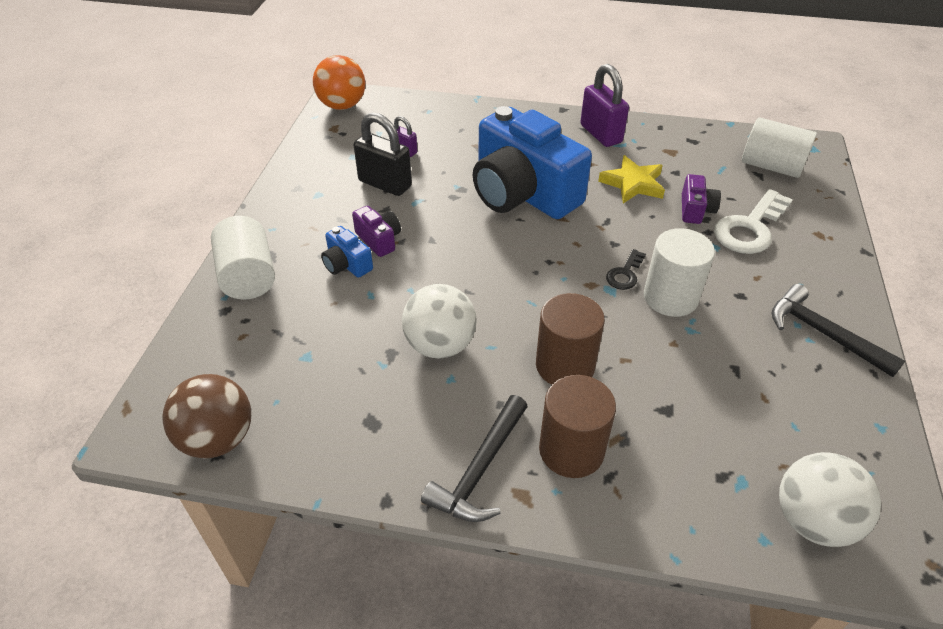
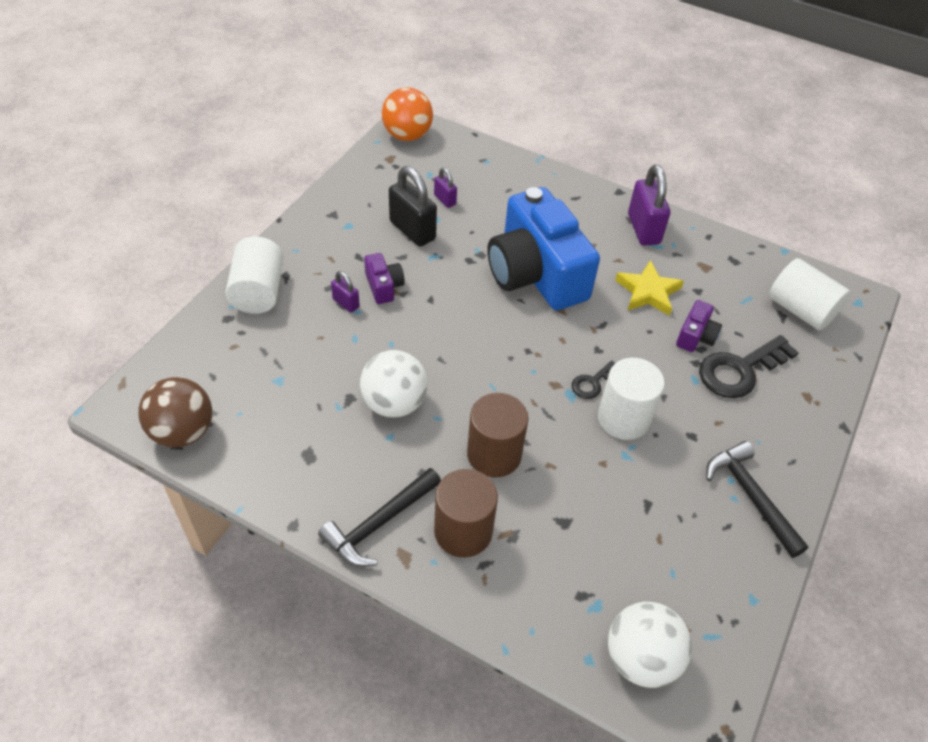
camera: 15 degrees right, 5 degrees up
blue camera [321,226,373,278] -> purple padlock [331,271,360,313]
white key [714,189,793,254] -> black key [699,335,799,398]

